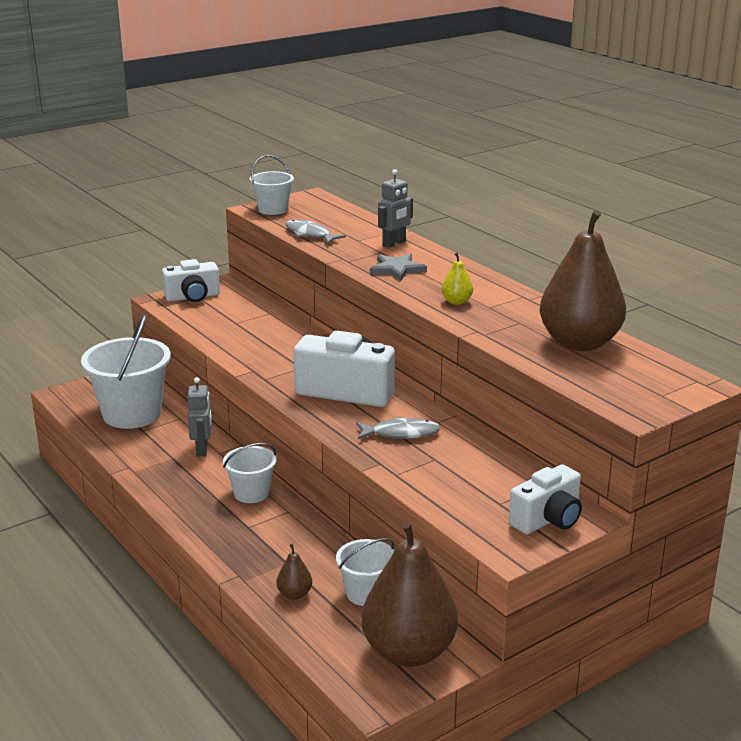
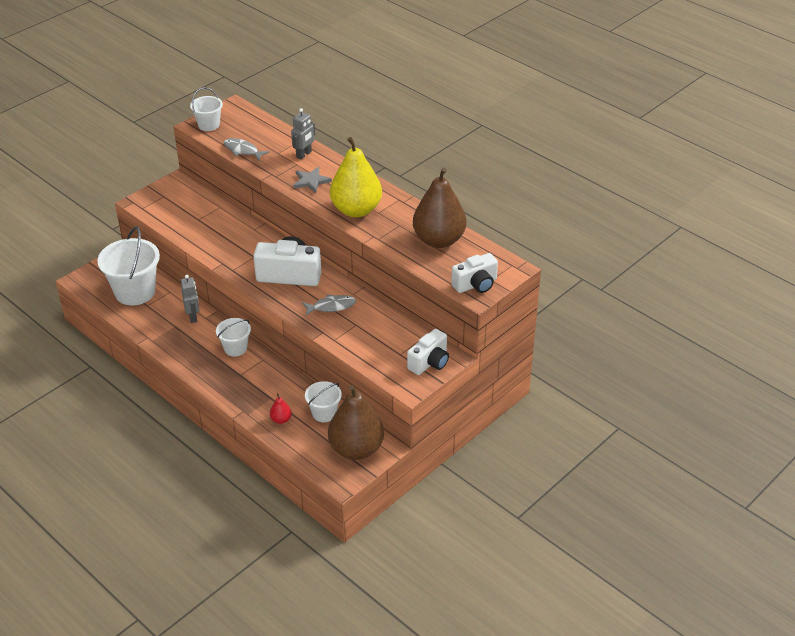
camera: 10 degrees left, 15 degrees up
white camera [162,259,220,302] -> white camera moved to [451,253,498,293]
brown pear [277,544,312,600] -> red pear [270,393,292,424]
yellow pear [442,253,473,305] -> yellow pear [330,137,382,217], size x2.49

